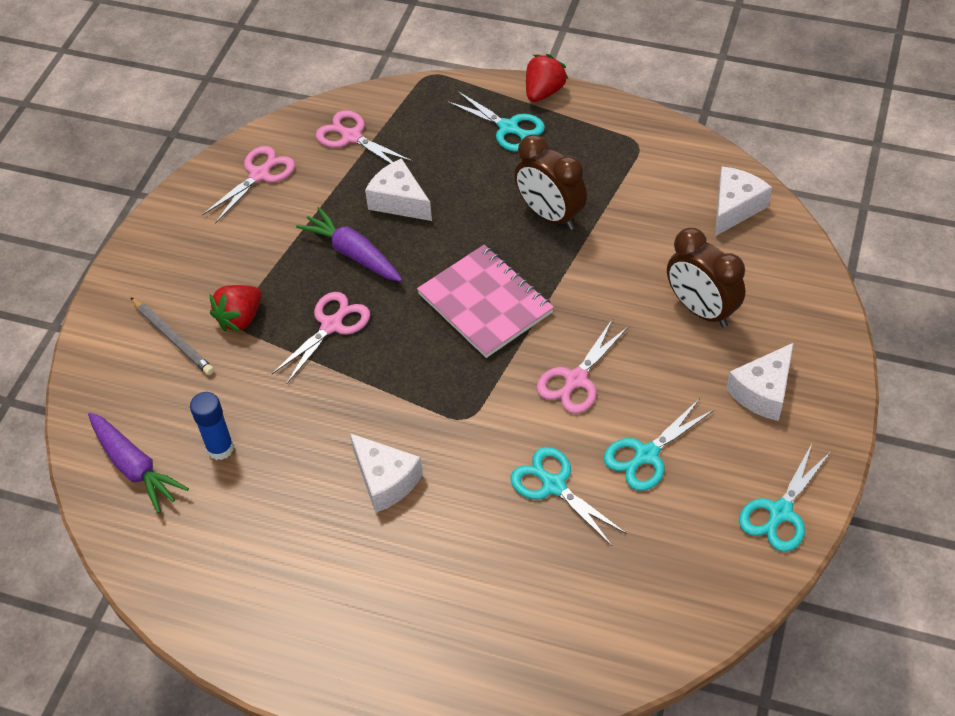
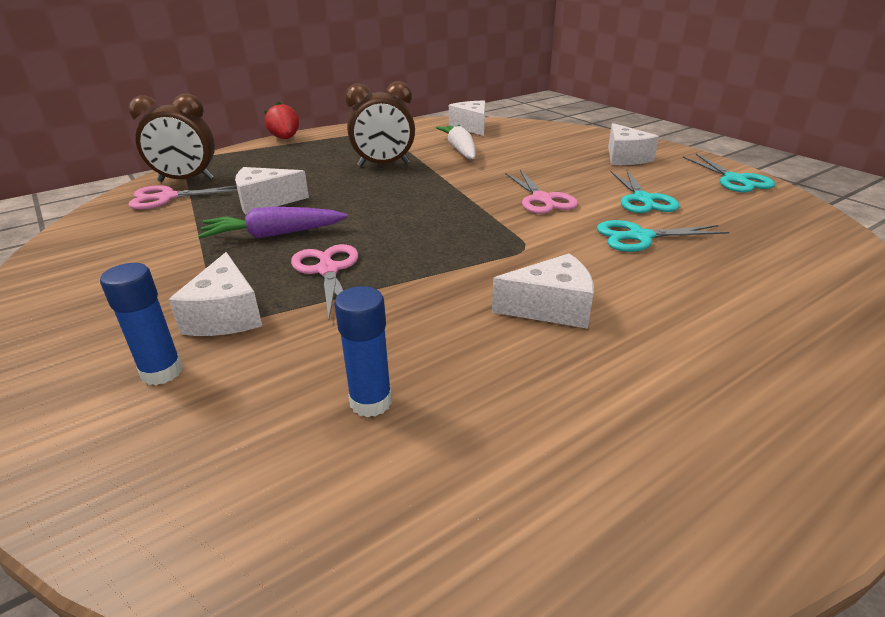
camera: 55 degrees left, 20 degrees down
purple carrot [88,413,189,513] -> none
grey pencil [130,297,214,375] -> blue glue stick [100,263,183,385]
pink scissors [202,146,295,224] -> none
red strawberry [210,285,262,332] -> white cheese [168,252,262,336]
pink notebook [417,245,554,358] -> none
turquoise scissors [447,91,545,152] -> none
brown clock [667,228,745,327] -> brown clock moved to [128,94,215,182]
none -> white carrot [436,125,476,159]

